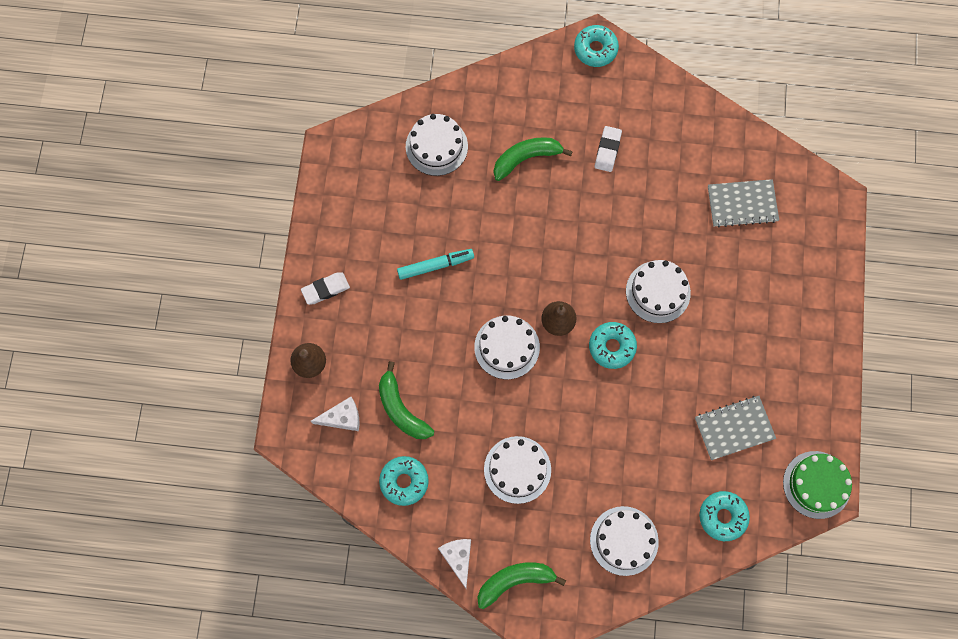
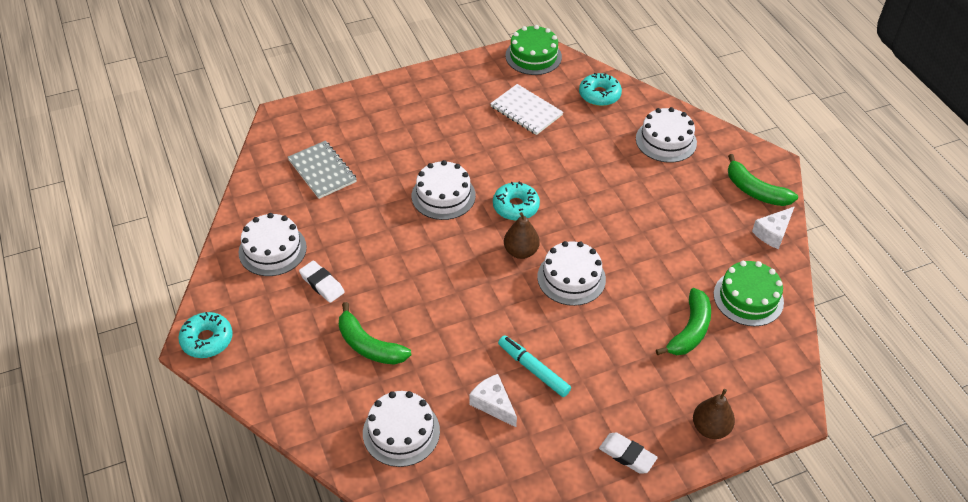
camera: 120 degrees left, 25 degrees down
white cheese [311,397,359,431] -> white cheese moved to [469,374,517,427]
turquoise donut [379,456,429,506] -> green cake [714,261,784,326]
white cake [484,436,551,504] -> white cake moved to [239,213,307,276]
white eraser [595,126,622,172] -> white eraser turned 60 degrees clockwise [299,261,345,303]
grey notebook [695,396,776,460] -> white notebook [490,84,563,135]

